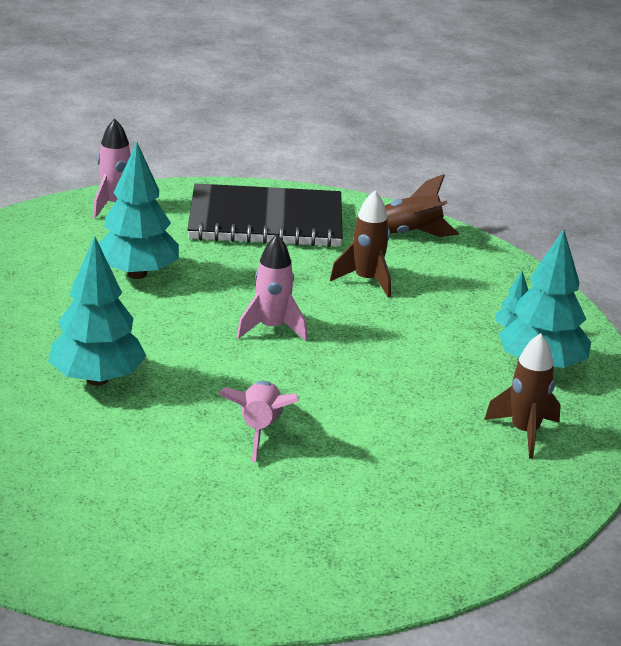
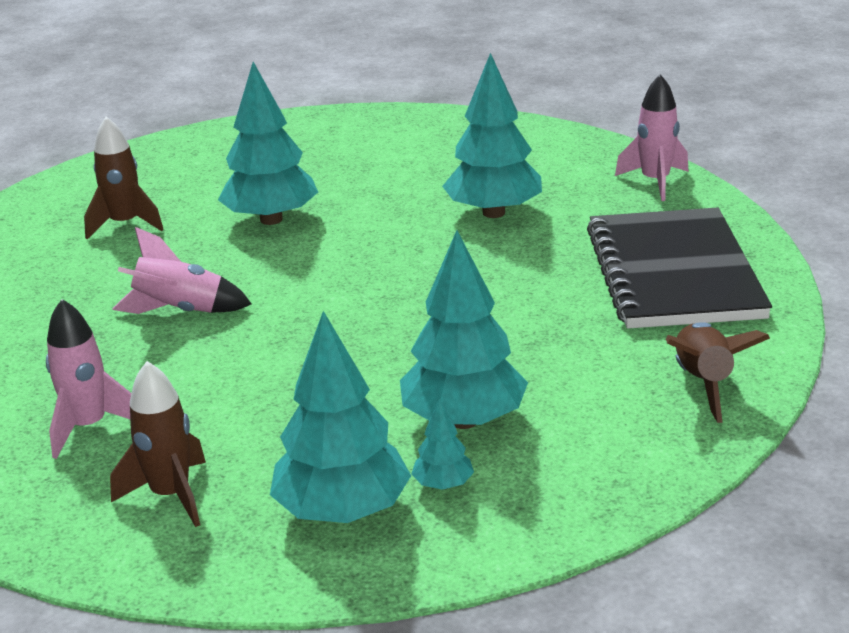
camera: 90 degrees right, 0 degrees up
pink rocket [237,235,308,341] -> pink rocket moved to [46,299,131,459]
brown rocket [330,191,391,298] -> brown rocket moved to [84,117,164,239]
none -> turquoise tree [400,230,528,429]

